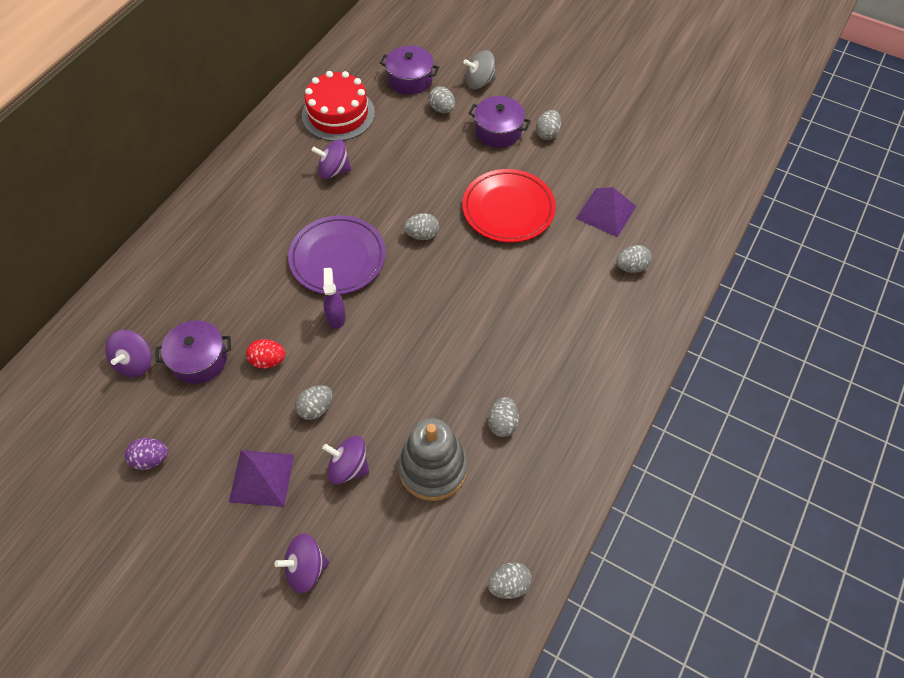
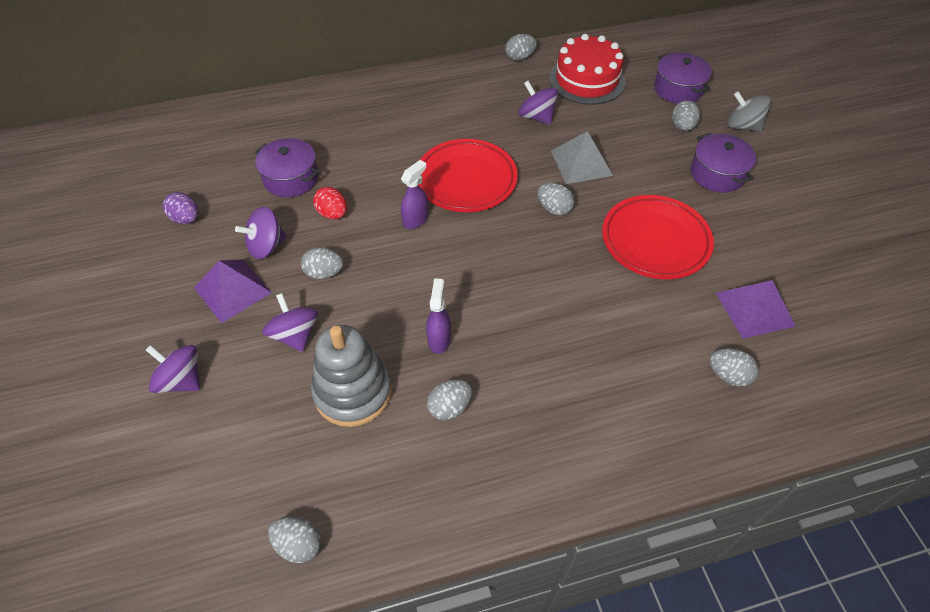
camera: 45 degrees right, 5 degrees down
purple spinning top [105,330,152,377] -> purple spinning top moved to [235,207,287,259]
purple plate [288,215,386,295] -> red plate [418,139,518,212]
grey egg [536,110,561,140] -> grey egg moved to [505,34,537,61]
none -> purple spray bottle [426,278,451,354]
none -> grey pyramid [551,131,613,184]

